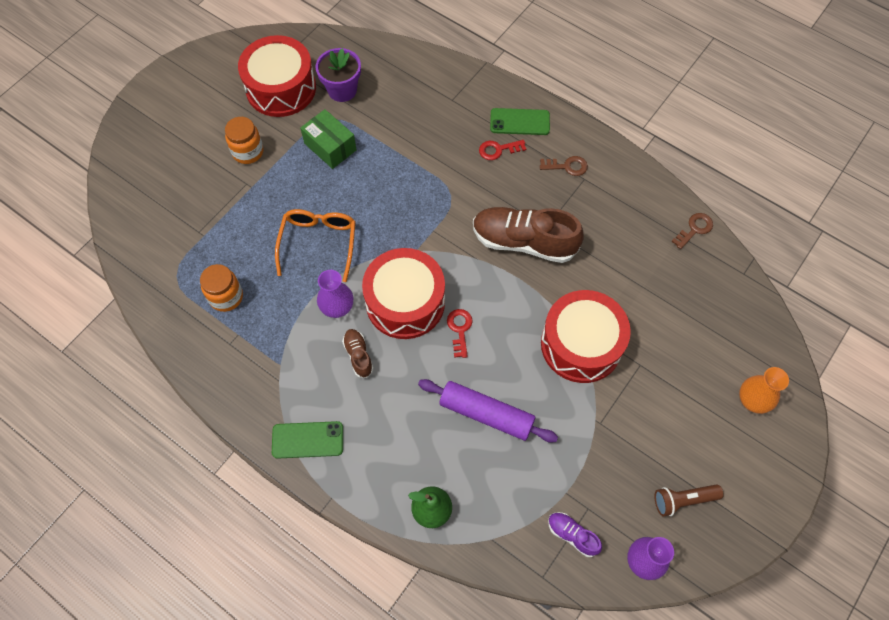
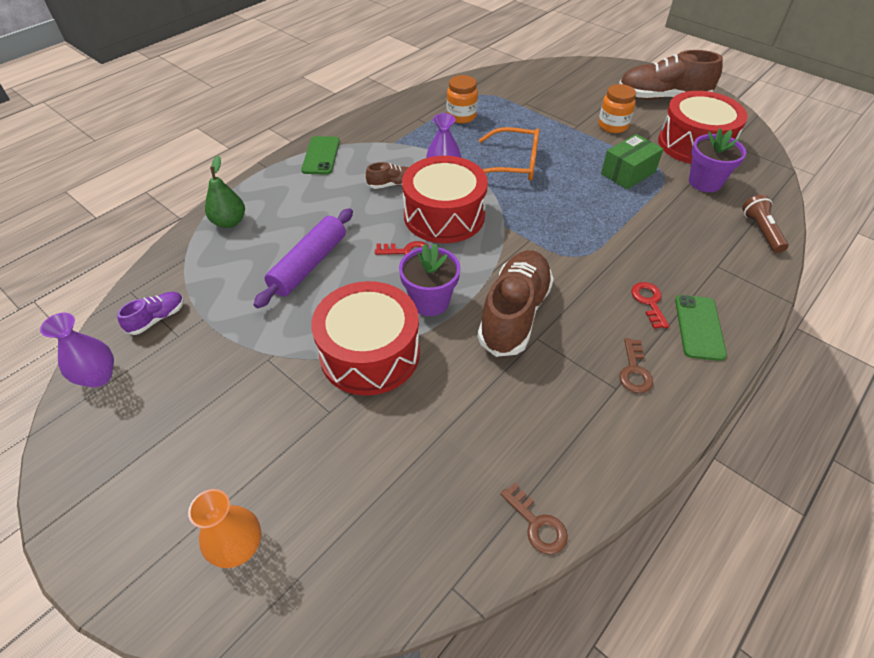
camera: 95 degrees right, 15 degrees down
brown flashlight [654,484,724,517] -> brown flashlight moved to [742,194,788,253]
none -> purple flower pot [399,244,461,316]
none -> brown shoe [619,50,723,100]

